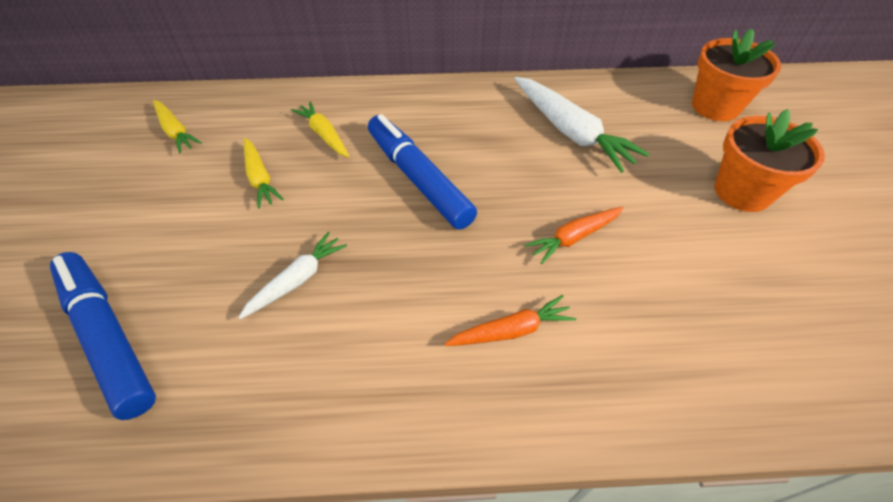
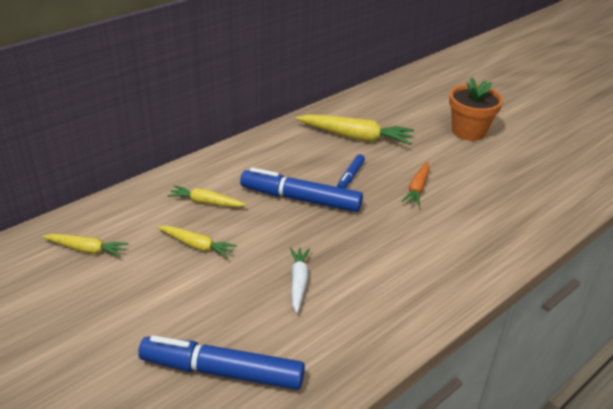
camera: 40 degrees left, 15 degrees down
orange carrot [445,295,576,346] -> none
white carrot [514,77,649,173] -> yellow carrot [296,114,414,145]
orange flower pot [692,29,781,121] -> none
none -> blue marker [337,154,365,188]

